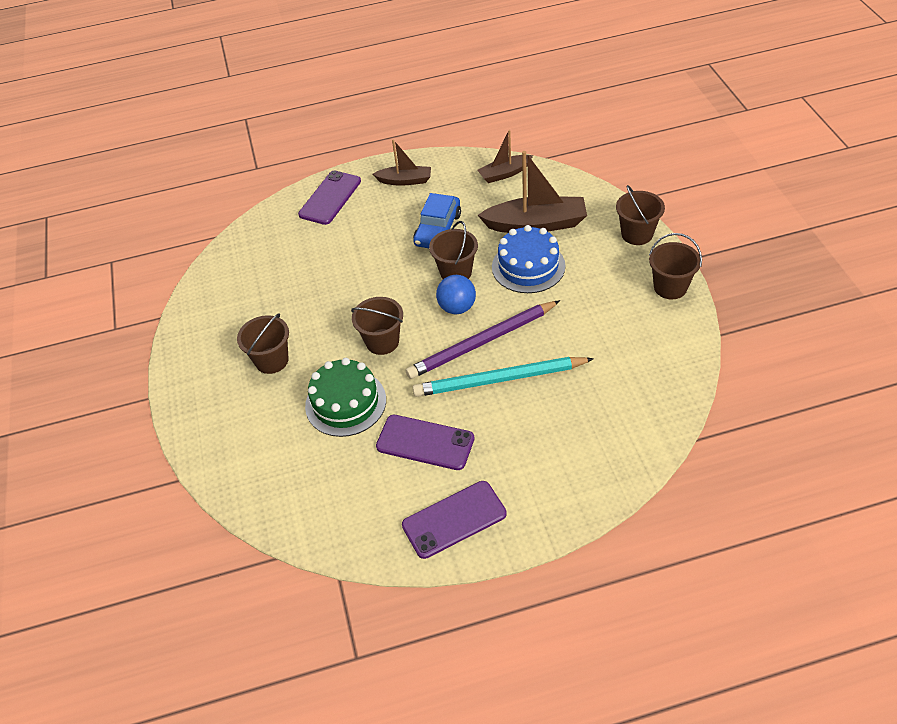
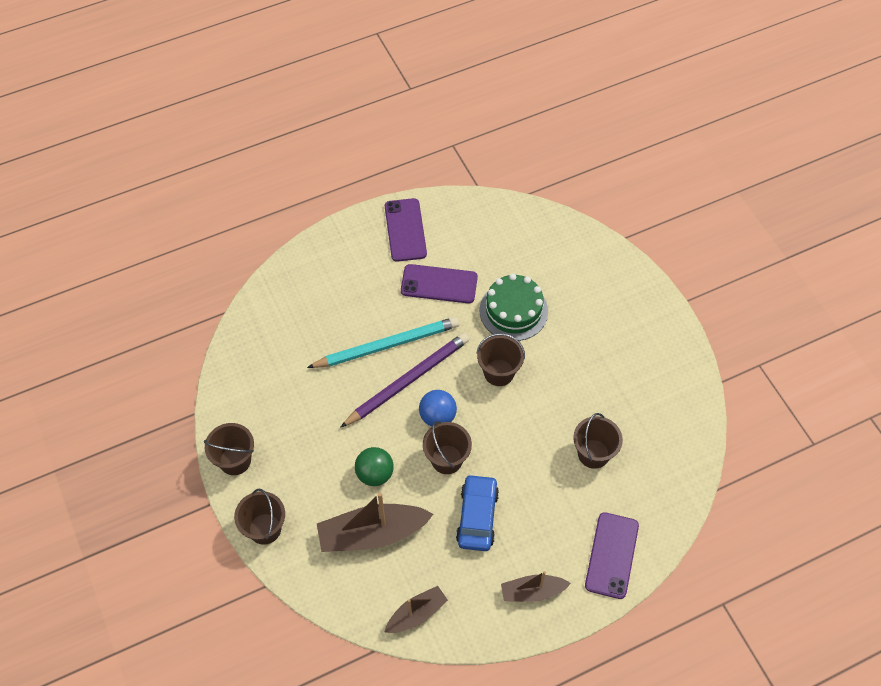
camera: 165 degrees right, 10 degrees up
brown bucket [237,313,289,374] -> brown bucket moved to [573,413,623,469]
purple phone [402,481,507,559] -> purple phone turned 60 degrees counterclockwise [385,198,427,262]
blue cake [492,225,565,293] -> green ball [355,447,394,486]

